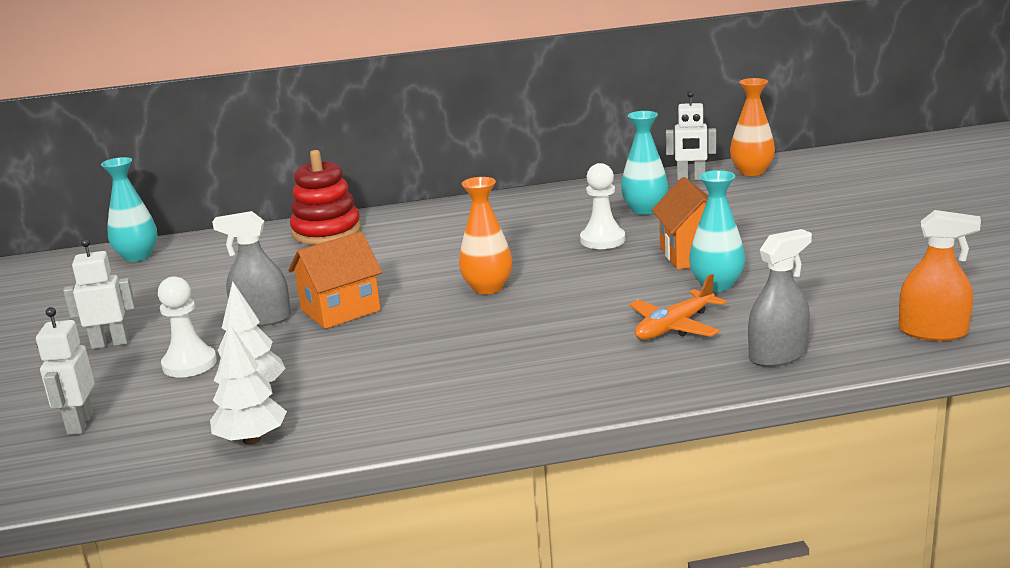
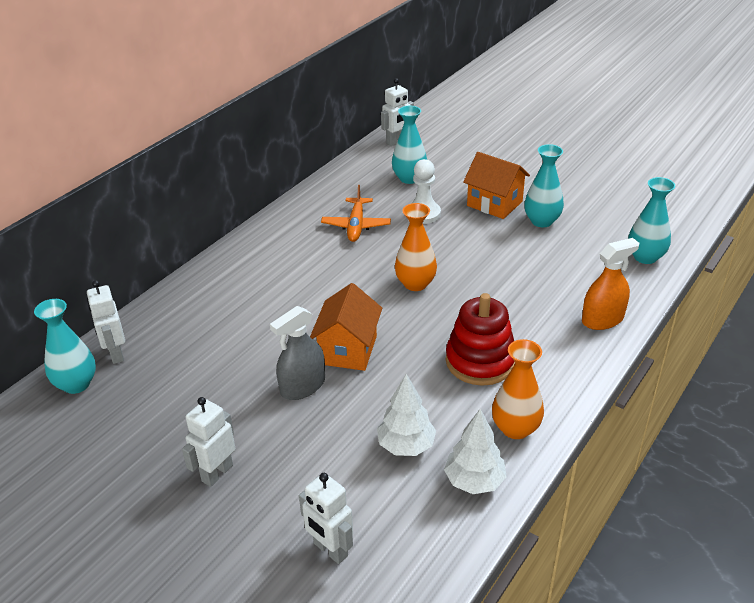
camera: 45 degrees left, 15 degrees up
white pawn [158,276,217,378] -> none
red stacking toy [290,150,361,245] -> red stacking toy moved to [446,293,515,386]
orange plane [629,274,727,340] -> orange plane moved to [321,185,391,242]
orange vase [730,78,775,176] -> orange vase moved to [492,339,544,439]
grey spray bottle [748,229,812,367] -> turquoise vase [628,177,675,264]
orange spray bottle [899,210,981,341] -> orange spray bottle moved to [582,238,639,330]
none -> white robot [87,280,125,364]

